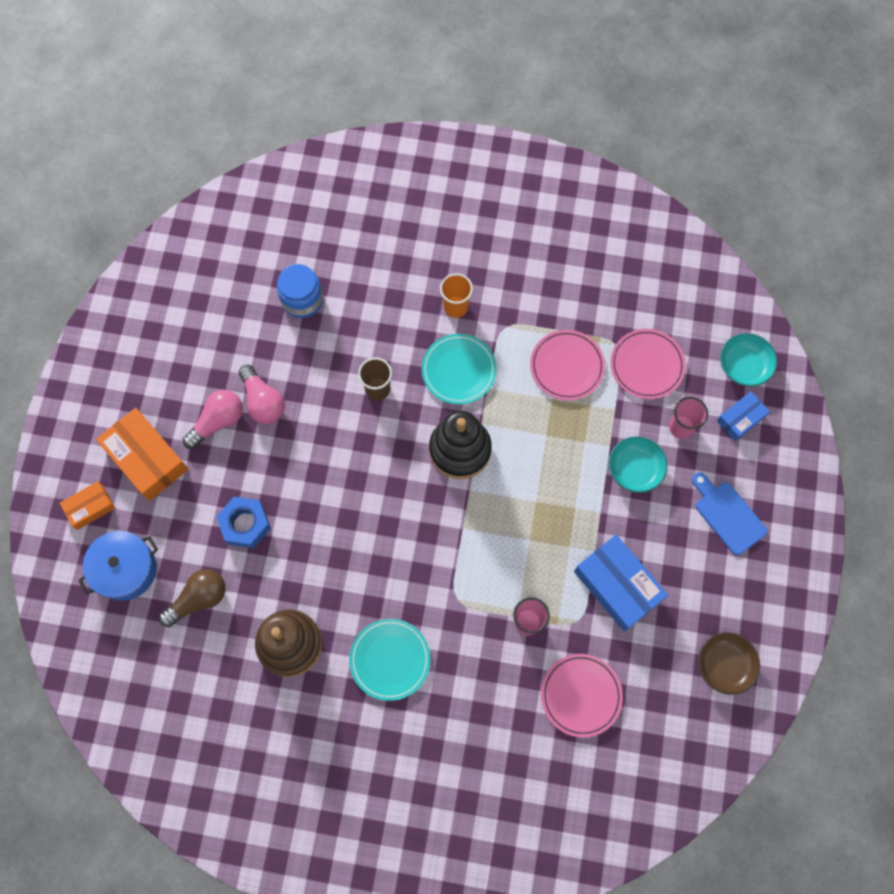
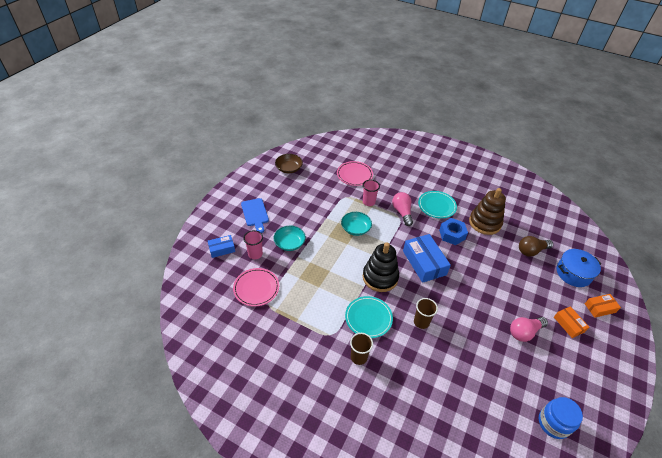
camera: 165 degrees left, 25 degrees down
orange box [96,408,188,501] -> orange box [554,306,589,338], size x0.56
blue nut [216,497,271,548] -> blue nut moved to [439,218,468,245]
pink light bulb [239,364,285,424] -> pink light bulb moved to [392,192,413,226]
blue jar [277,264,323,318] -> blue jar moved to [539,397,583,439]
orange cup [440,273,473,318] -> brown cup [350,333,373,365]
pink plate [530,330,605,400] -> none
blue box [574,535,668,632] -> blue box moved to [403,234,451,283]
turquoise bowl [720,333,777,386] -> turquoise bowl moved to [341,212,372,236]

